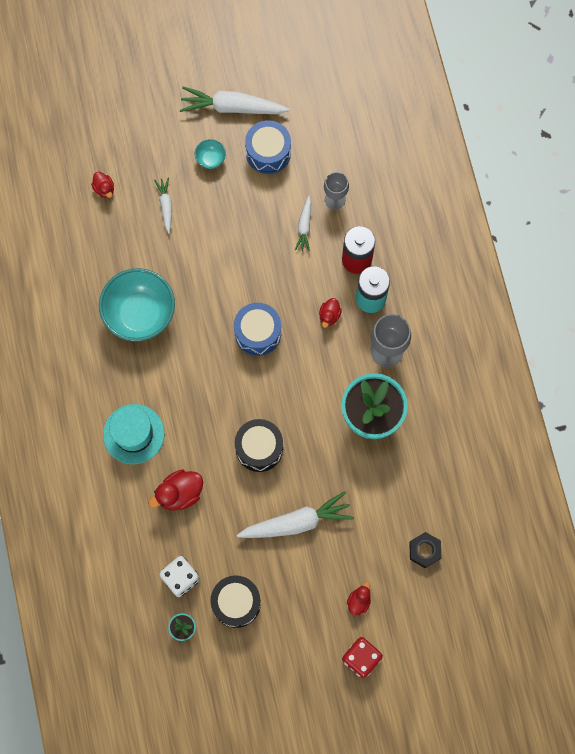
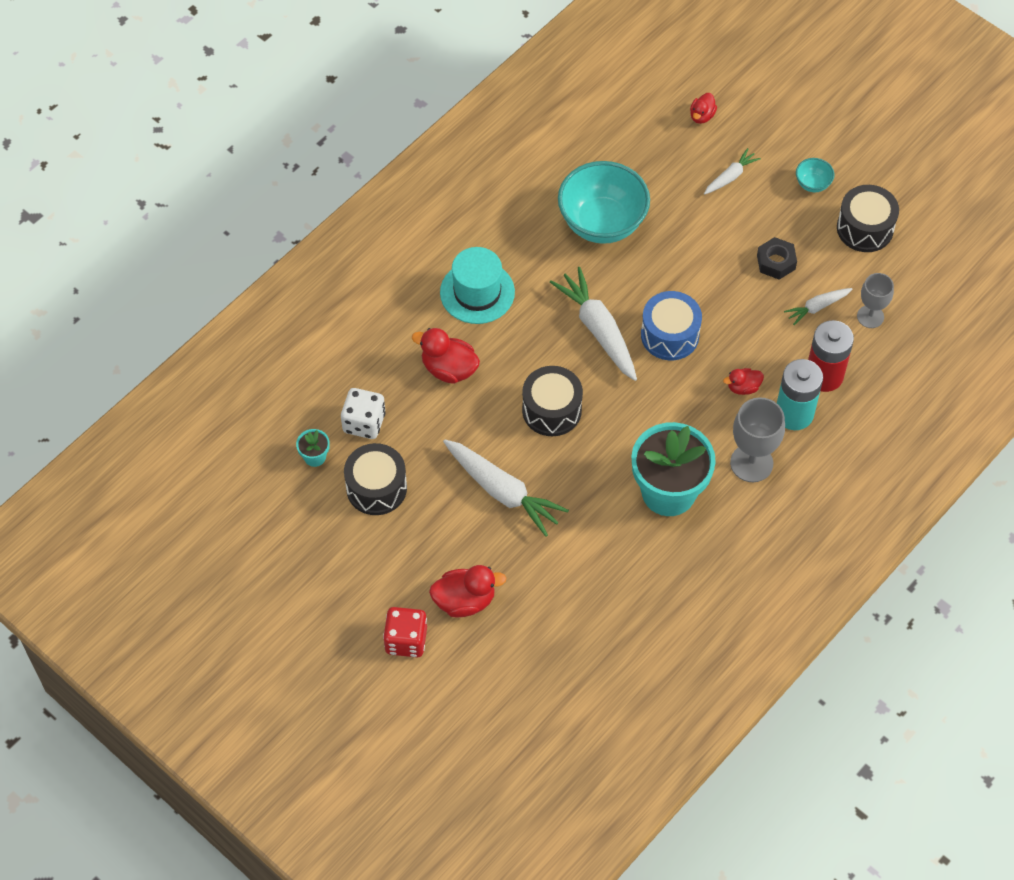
camera: 55 degrees right, 15 degrees down
white carrot [180,87,289,114] -> white carrot moved to [550,267,637,381]
blue drum [245,120,291,174] -> black drum [837,185,899,252]
red duck [347,582,371,615] -> red duck [429,565,506,617], size x1.71
black nut [409,532,441,568] -> black nut moved to [757,237,797,280]

